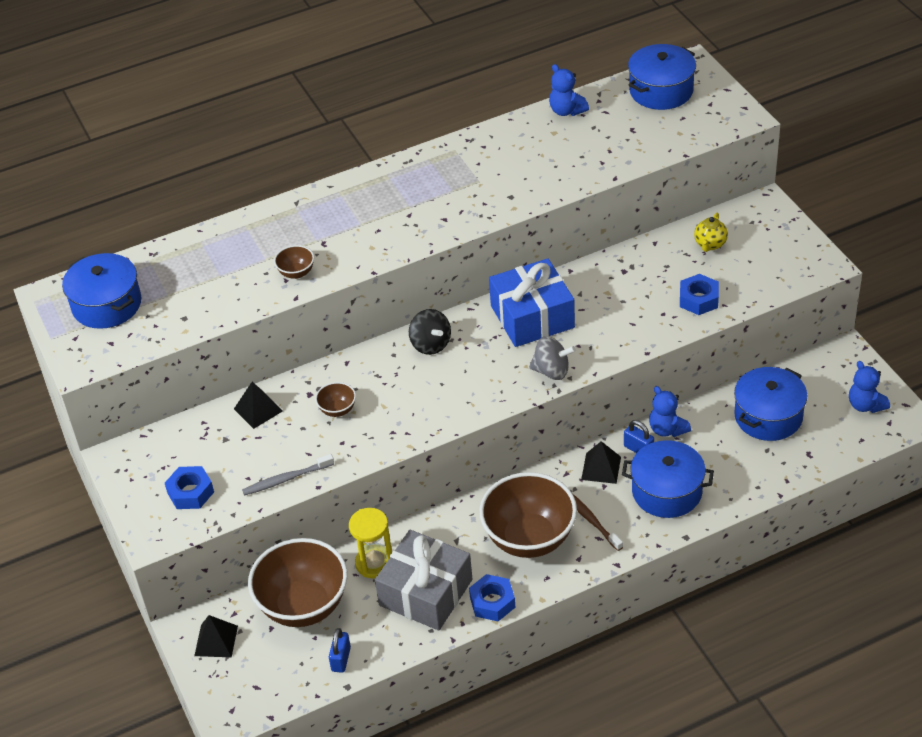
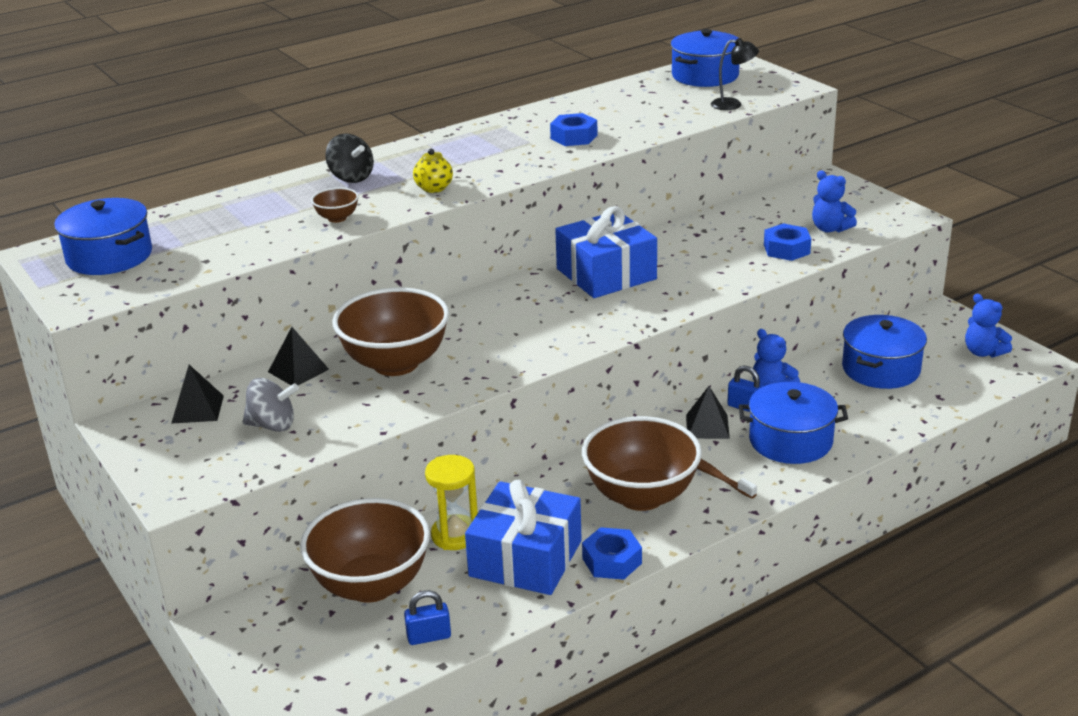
camera: 10 degrees left, 15 degrees down
blue nut [165,466,214,509] -> blue nut moved to [550,113,598,146]
black pyramid [194,615,238,657] -> black pyramid moved to [171,365,224,424]
grey toothbrush [242,454,334,496] -> none
brown bowl [315,382,356,417] -> brown bowl [332,287,449,376], size x2.33
blue padlock [329,628,351,673] -> blue padlock turned 75 degrees clockwise [404,590,451,645]
grey gift [375,530,472,631] -> blue gift [465,480,582,595]
black spinning top [409,309,451,355] -> black spinning top moved to [325,133,374,183]
grey spinning top [529,336,576,380] -> grey spinning top moved to [243,378,299,432]
blue teddy bear [549,64,589,116] -> blue teddy bear moved to [812,171,857,233]
yellow teapot [694,212,728,252] -> yellow teapot moved to [413,149,453,193]
none -> black lamp [711,38,759,110]

